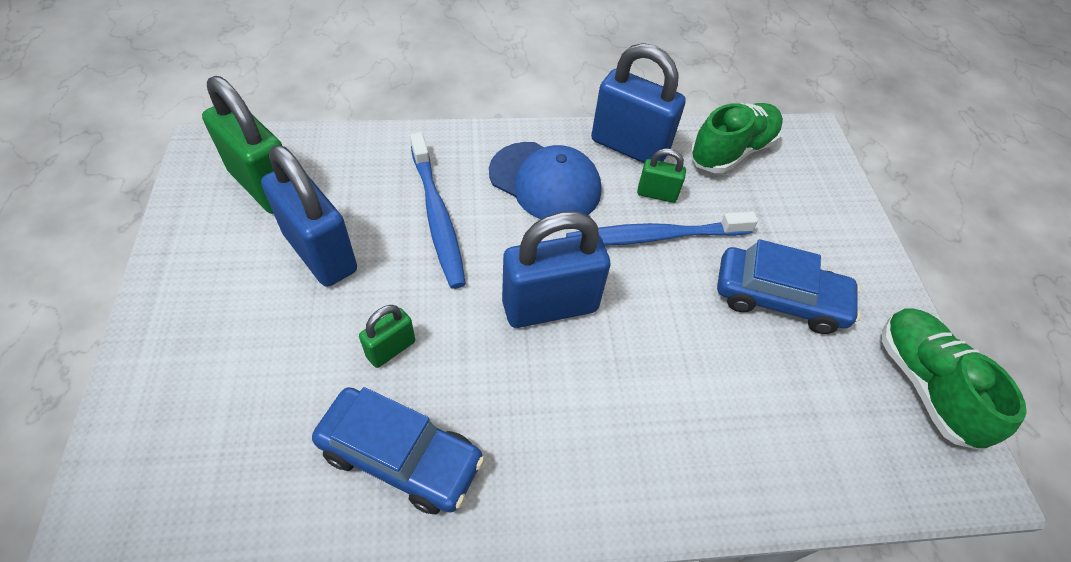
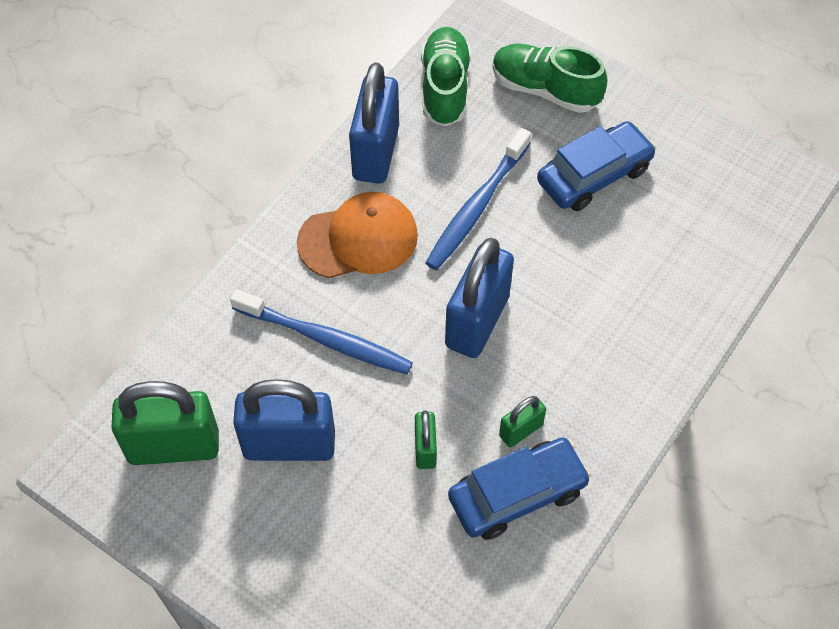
camera: 45 degrees left, 5 degrees up
blue cap [489,142,601,219] -> orange cap [297,192,418,278]
blue padlock [591,43,686,163] -> blue padlock turned 60 degrees counterclockwise [349,62,399,184]
green padlock [637,148,686,203] -> green padlock moved to [499,396,546,447]
green shoe [882,308,1027,450] -> green shoe moved to [493,44,608,113]

